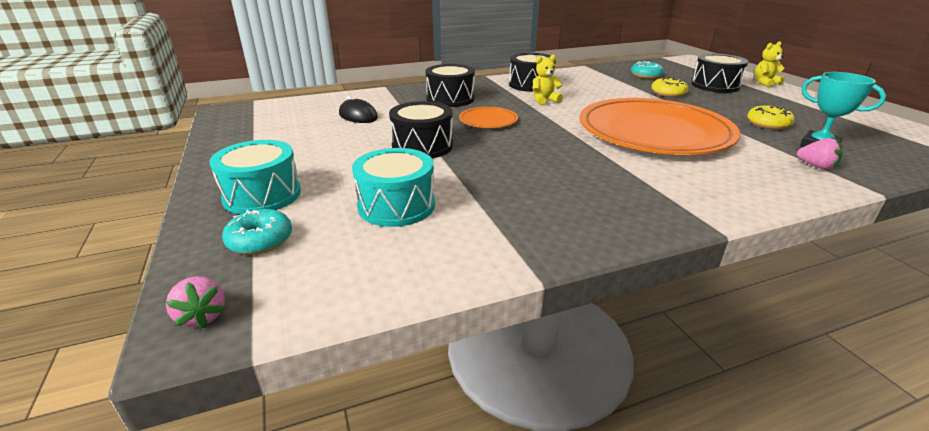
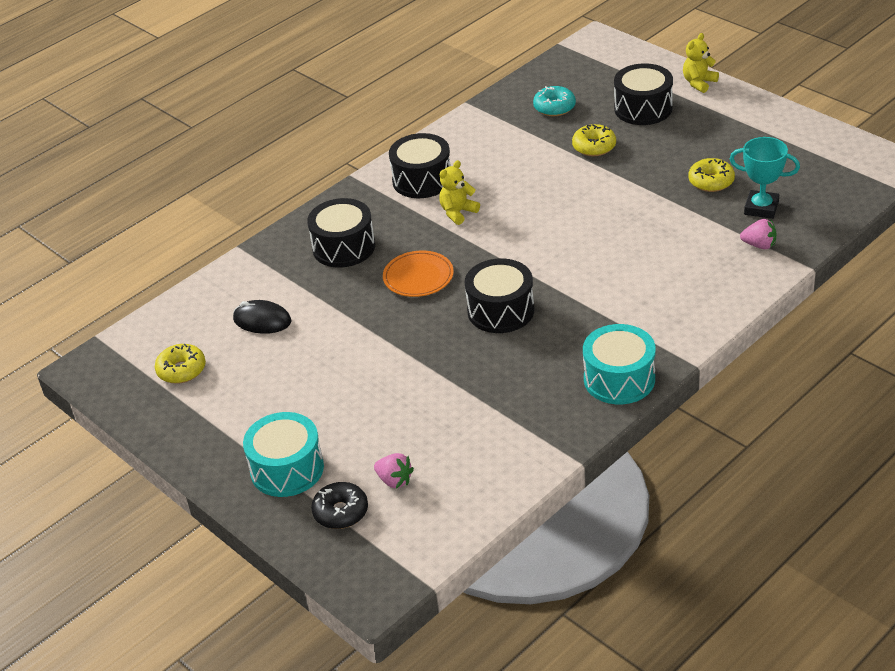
camera: 20 degrees left, 10 degrees up
pink strawberry [166,276,225,329] -> pink strawberry moved to [374,453,414,488]
turquoise donut [222,209,292,255] -> black donut [311,482,368,529]
turquoise drum [352,148,435,227] -> turquoise drum moved to [583,324,656,404]
black drum [389,101,453,158] -> black drum moved to [465,258,534,333]
orange plate [579,98,740,155] -> none
none -> yellow donut [155,344,206,384]

